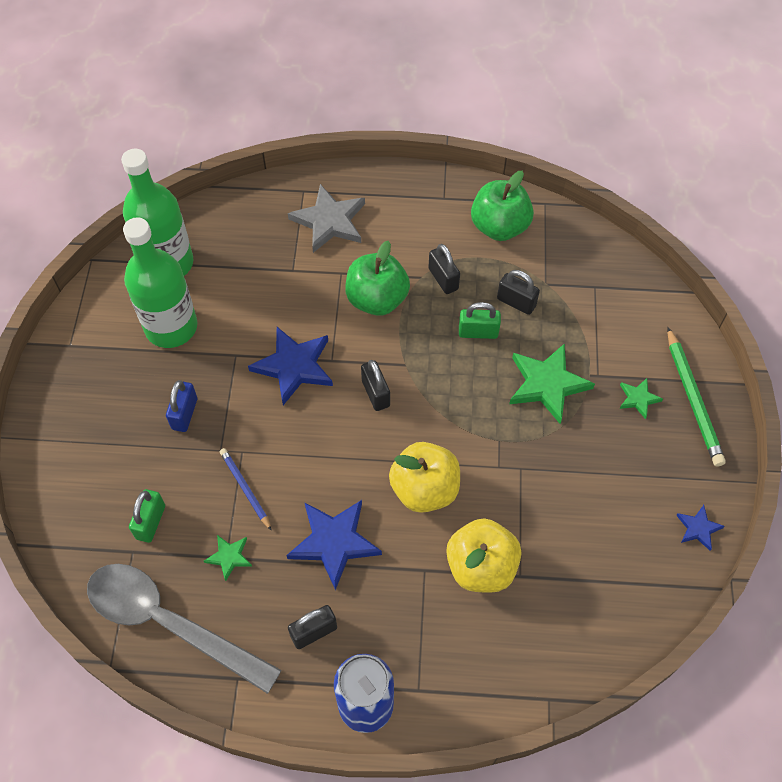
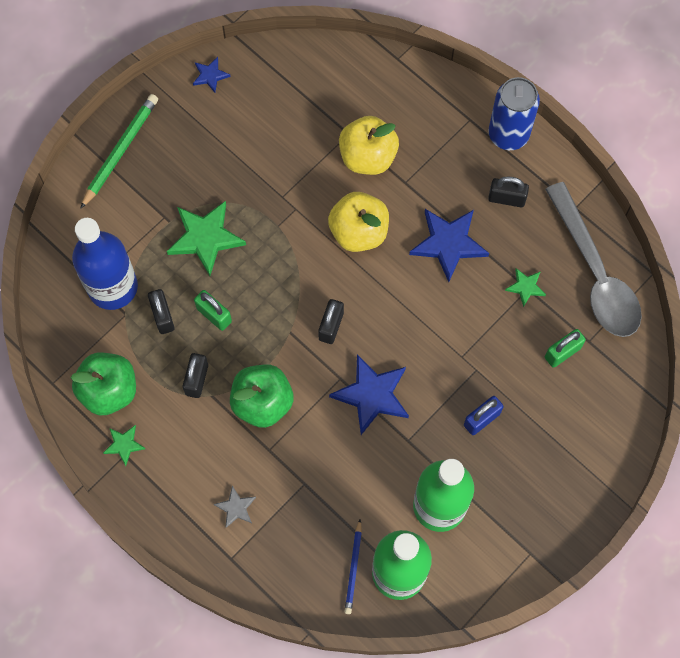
camera: 140 degrees left, 10 degrees up
blue pencil [220,448,272,531] -> blue pencil moved to [344,520,362,614]
grey star [288,184,365,253] -> grey star [214,486,256,528], size x0.51
green star [619,378,663,419] -> green star moved to [103,425,145,466]
none -> blue bottle [72,218,138,310]

